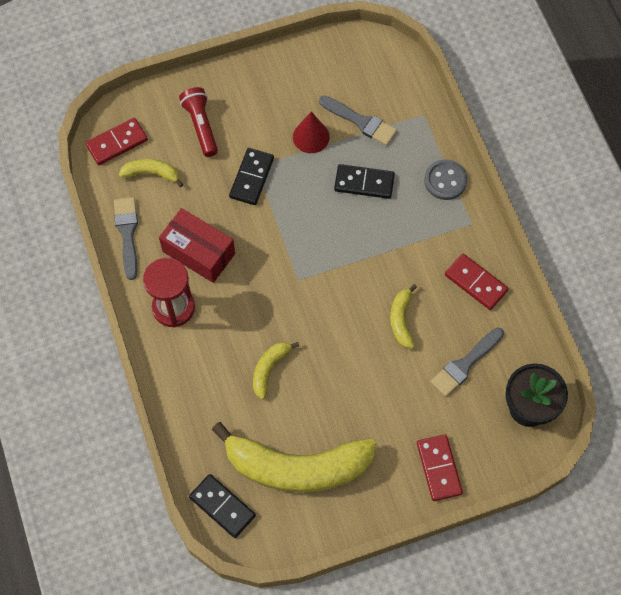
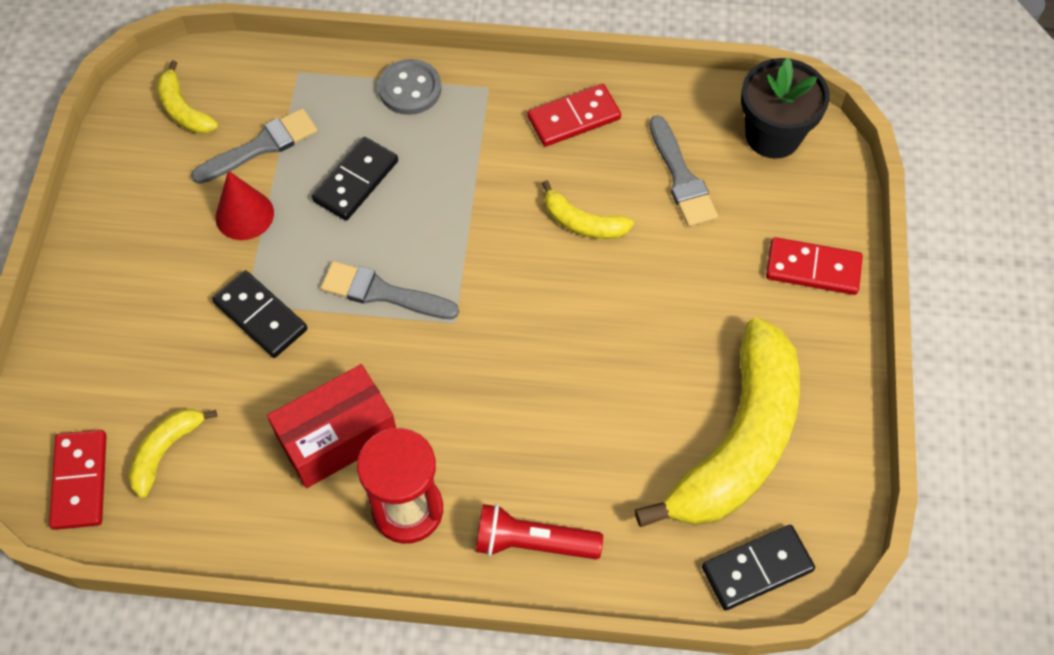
camera: 65 degrees left, 5 degrees down
grey brush [114,197,138,280] -> grey brush moved to [321,261,459,319]
red flashlight [179,87,218,157] -> red flashlight moved to [476,504,603,559]
yellow banana [253,342,299,400] -> yellow banana moved to [157,61,218,134]

